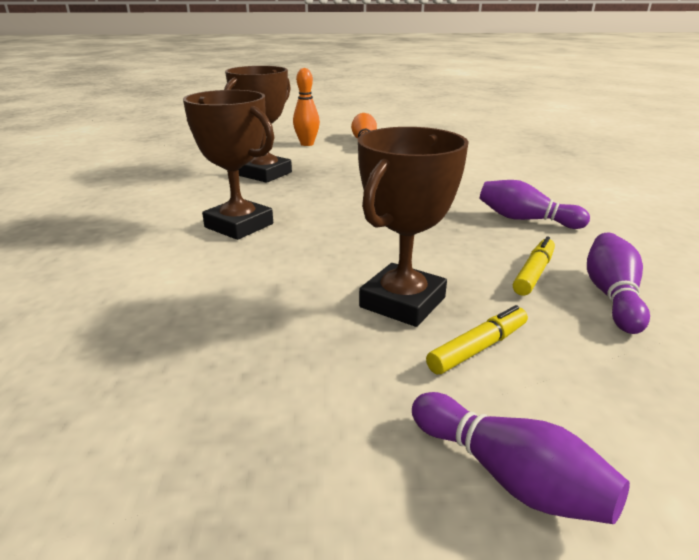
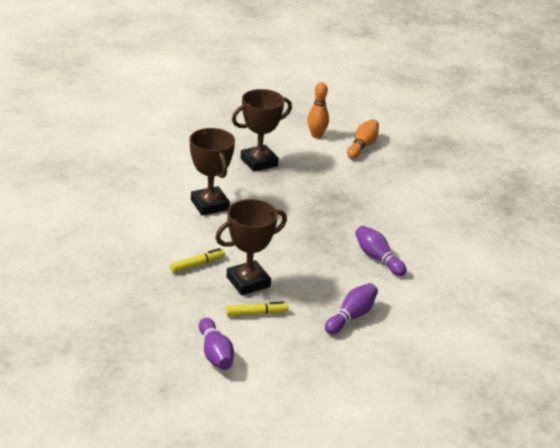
camera: 25 degrees right, 5 degrees up
yellow marker [513,237,555,296] -> yellow marker moved to [170,248,225,273]

